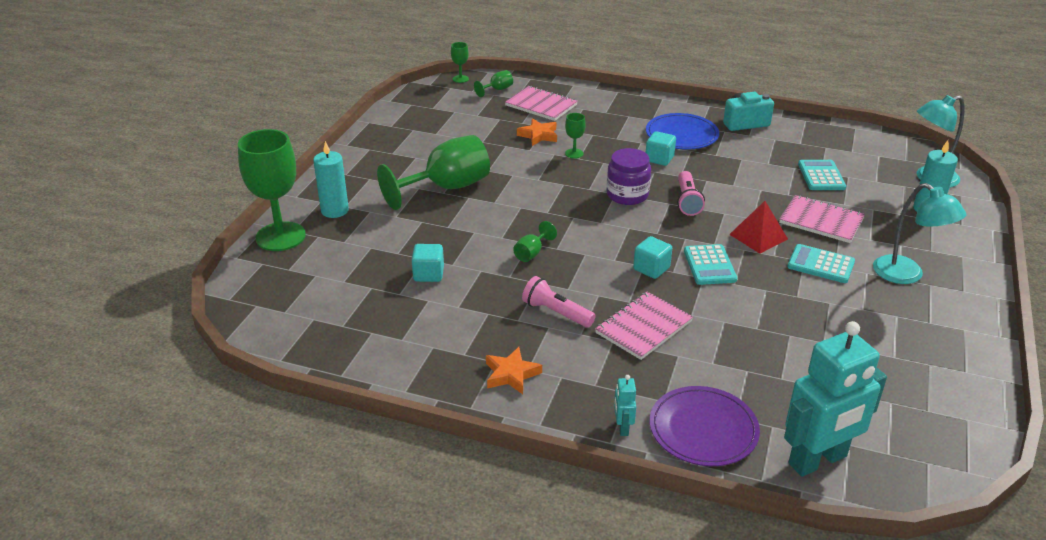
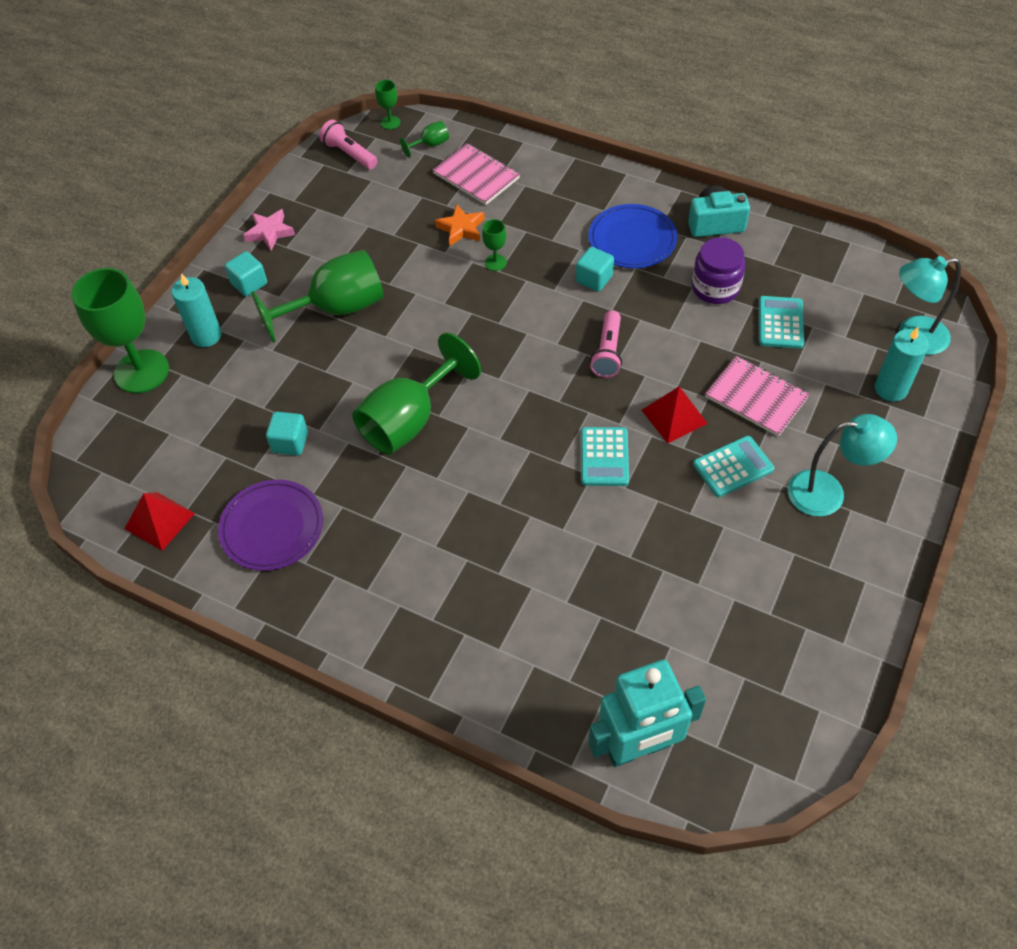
camera: 10 degrees right, 20 degrees up
orange star [486,347,542,394] -> none
green goblet [513,221,557,262] -> green goblet [352,333,481,455], size x2.33
pink flashlight [522,276,595,328] -> pink flashlight moved to [319,120,378,169]
pink notebook [595,291,693,360] -> none
purple jar [607,148,651,205] -> purple jar moved to [692,237,745,304]
turquoise robot [614,375,636,436] -> none
turquoise cube [633,236,672,279] -> turquoise cube moved to [225,251,267,296]
purple plate [650,386,760,466] -> purple plate moved to [218,480,323,571]
turquoise calculator [787,244,855,283] -> turquoise calculator turned 120 degrees clockwise [693,436,774,497]
turquoise lamp [873,183,966,284] -> turquoise lamp turned 60 degrees counterclockwise [788,414,897,517]
none -> red pyramid [125,492,195,551]
none -> pink star [243,209,295,251]

